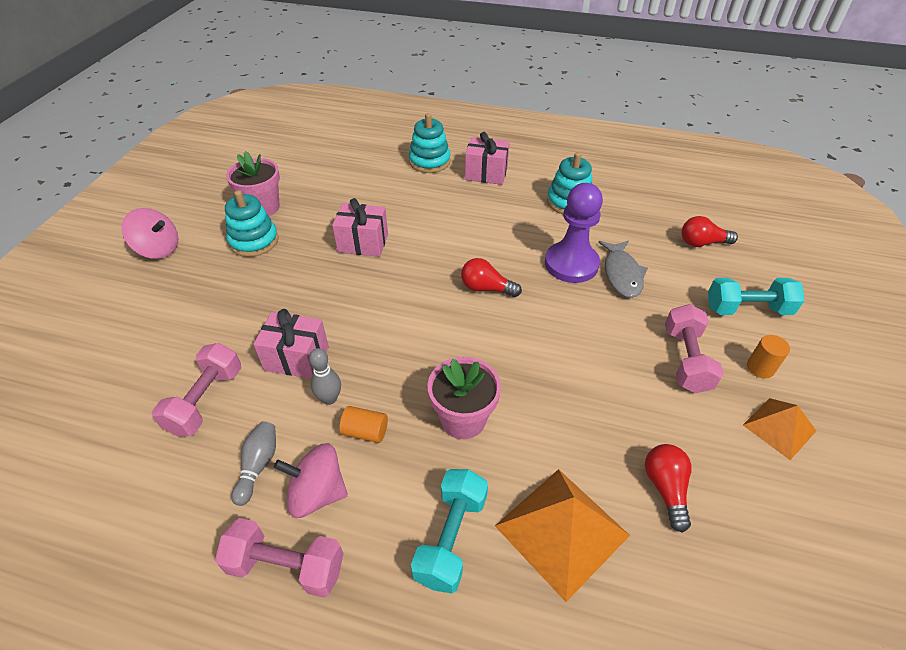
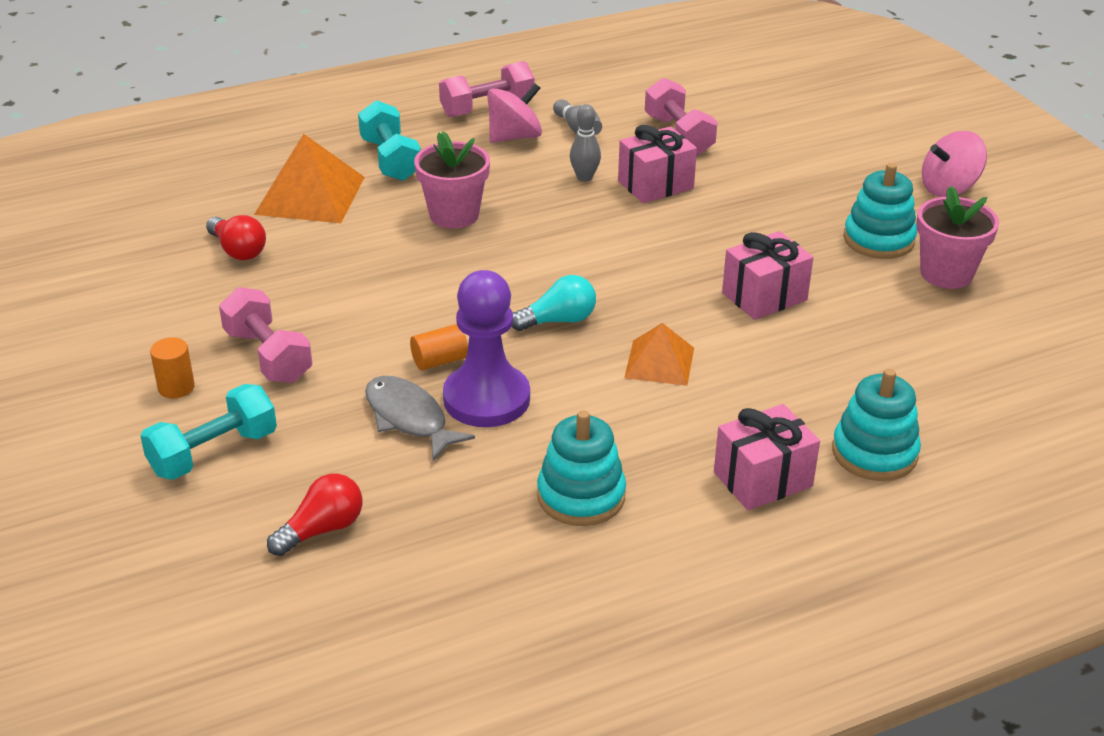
camera: 140 degrees right, 10 degrees down
orange cylinder [339,406,388,443] -> orange cylinder moved to [410,324,468,370]
red light bulb [461,258,522,297] -> turquoise light bulb [511,275,596,331]
orange pyramid [743,398,816,460] -> orange pyramid moved to [624,323,694,386]

